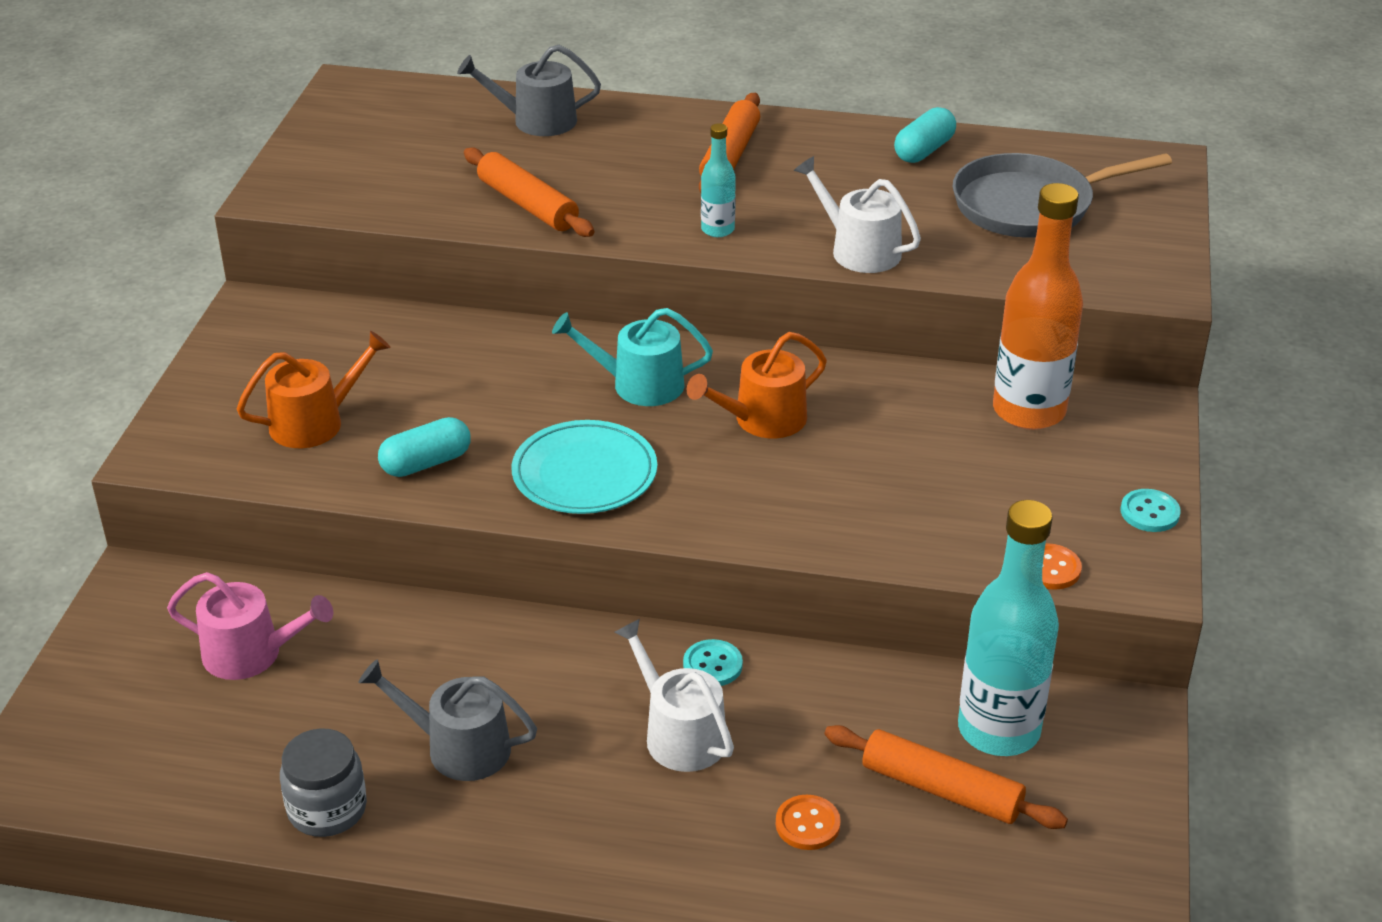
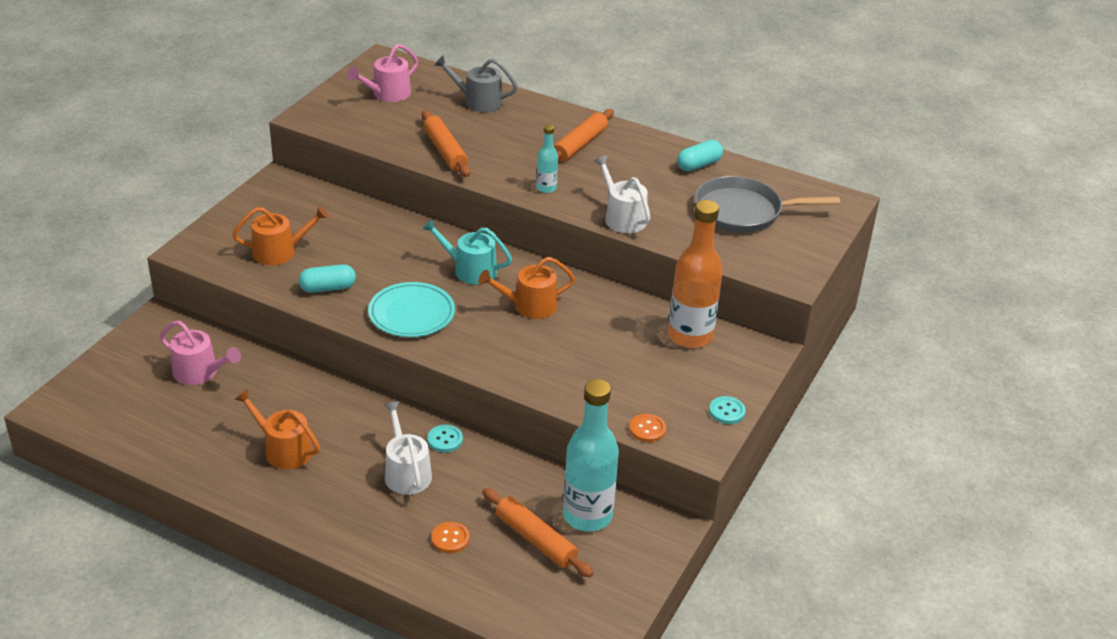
camera: 15 degrees right, 0 degrees up
grey jar [280,728,367,837] -> none
grey watering can [359,659,537,781] -> orange watering can [234,389,320,469]
none -> pink watering can [347,44,418,102]

